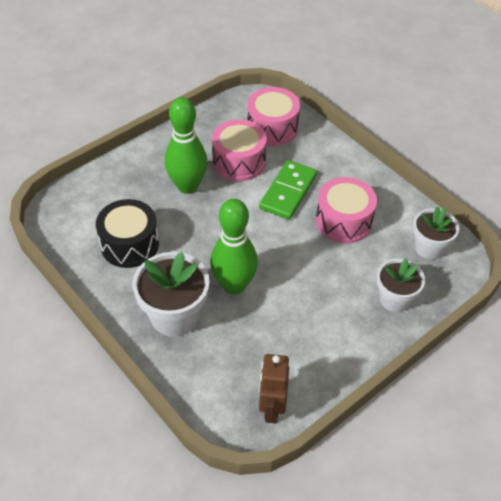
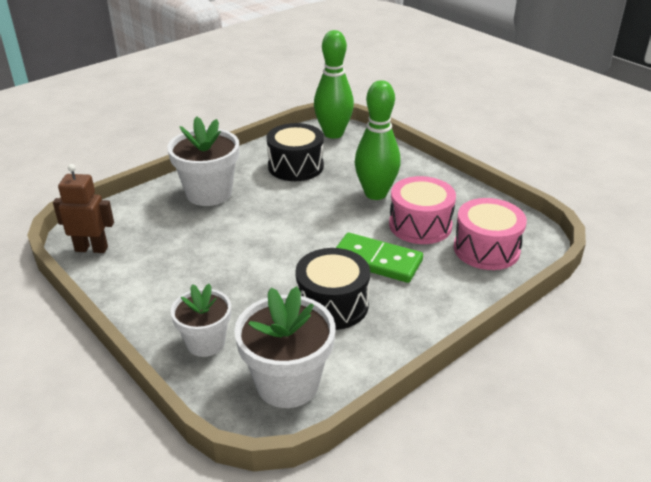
camera: 90 degrees right, 15 degrees down
green bowling pin [210,199,258,295] -> green bowling pin moved to [314,30,354,139]
pink drum [316,177,377,243] -> black drum [295,248,370,330]
white flower pot [413,206,459,260] -> white flower pot [234,286,335,408], size x1.54

